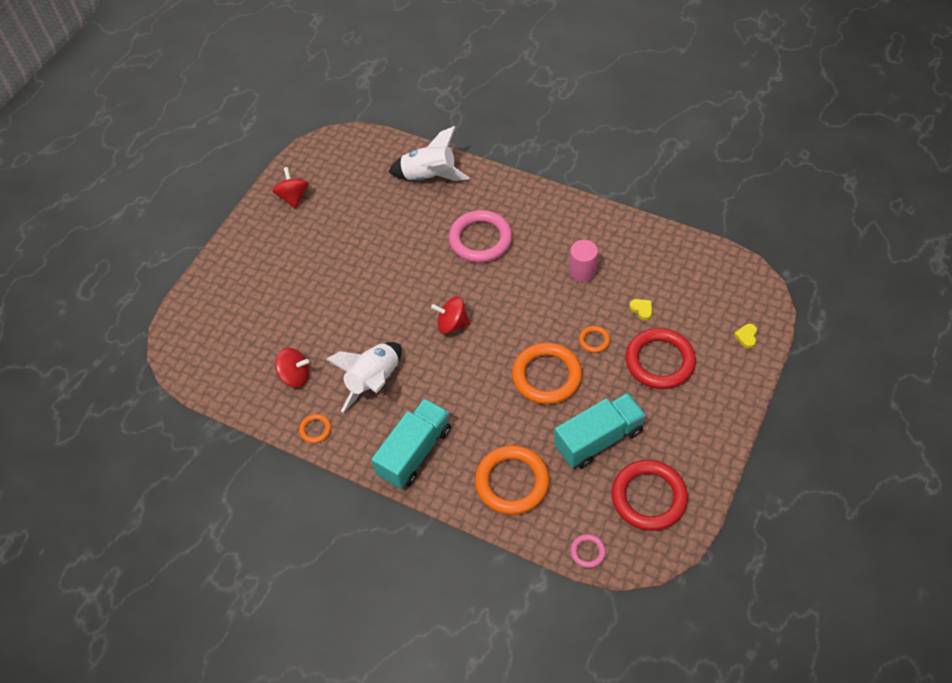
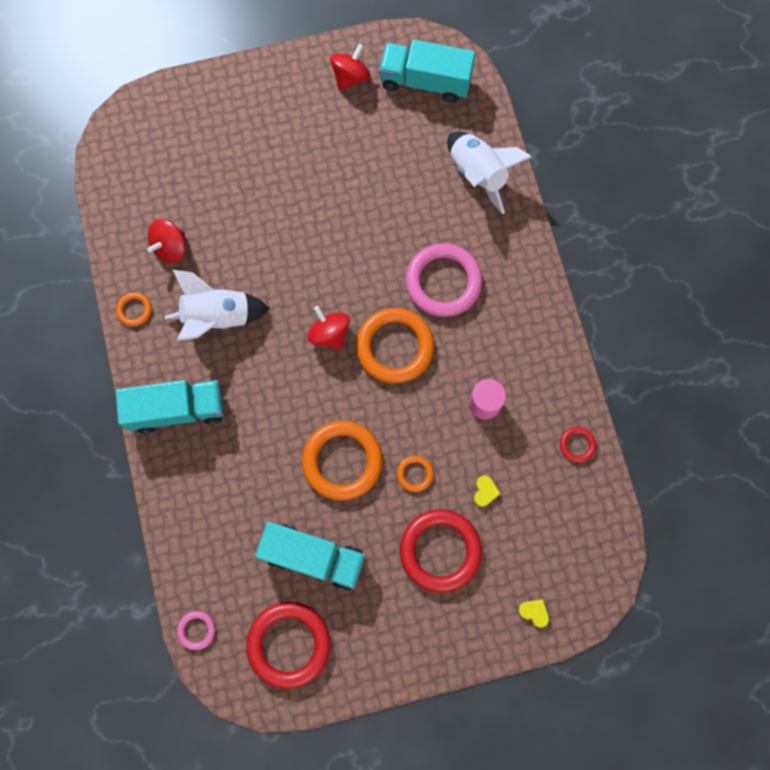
camera: 45 degrees right, 20 degrees up
red spinning top [275,348,310,388] -> red spinning top turned 75 degrees clockwise [147,219,186,263]
orange ring [475,445,550,515] -> orange ring moved to [356,308,434,383]
yellow heart [734,324,757,348] -> yellow heart turned 60 degrees clockwise [518,599,549,628]
none -> turquoise truck [379,40,475,103]
none -> red ring [560,427,596,463]

